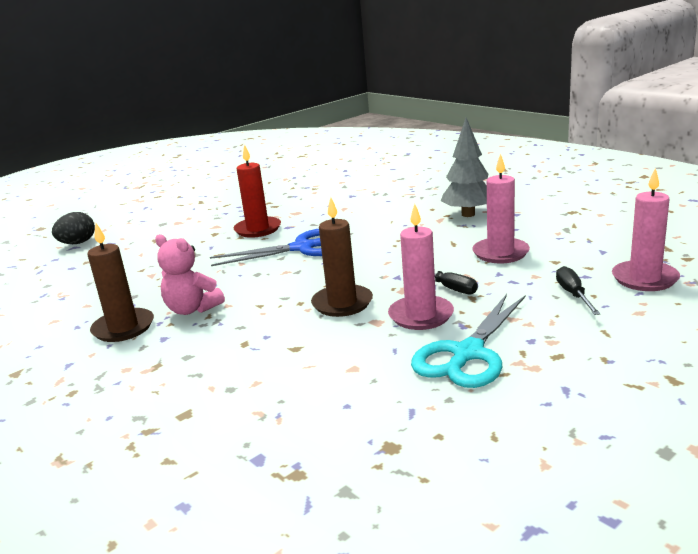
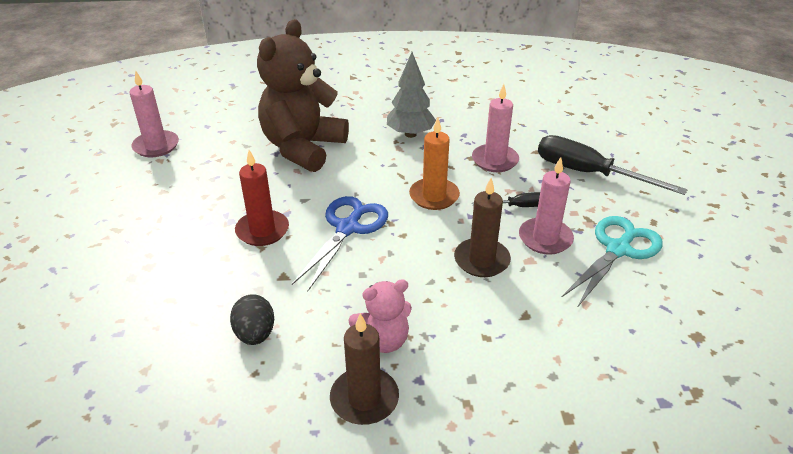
camera: 55 degrees left, 15 degrees up
black egg [52,212,95,244] -> black egg moved to [230,294,274,345]
turquoise scissors [411,294,526,388] -> turquoise scissors turned 120 degrees counterclockwise [562,216,663,308]
black screwdriver [556,266,601,315] -> black screwdriver [538,135,688,195], size x2.07
pink candle [612,168,680,291] -> pink candle moved to [129,70,179,157]
none -> brown teddy bear [257,19,349,172]
none -> orange candle [409,118,460,210]

